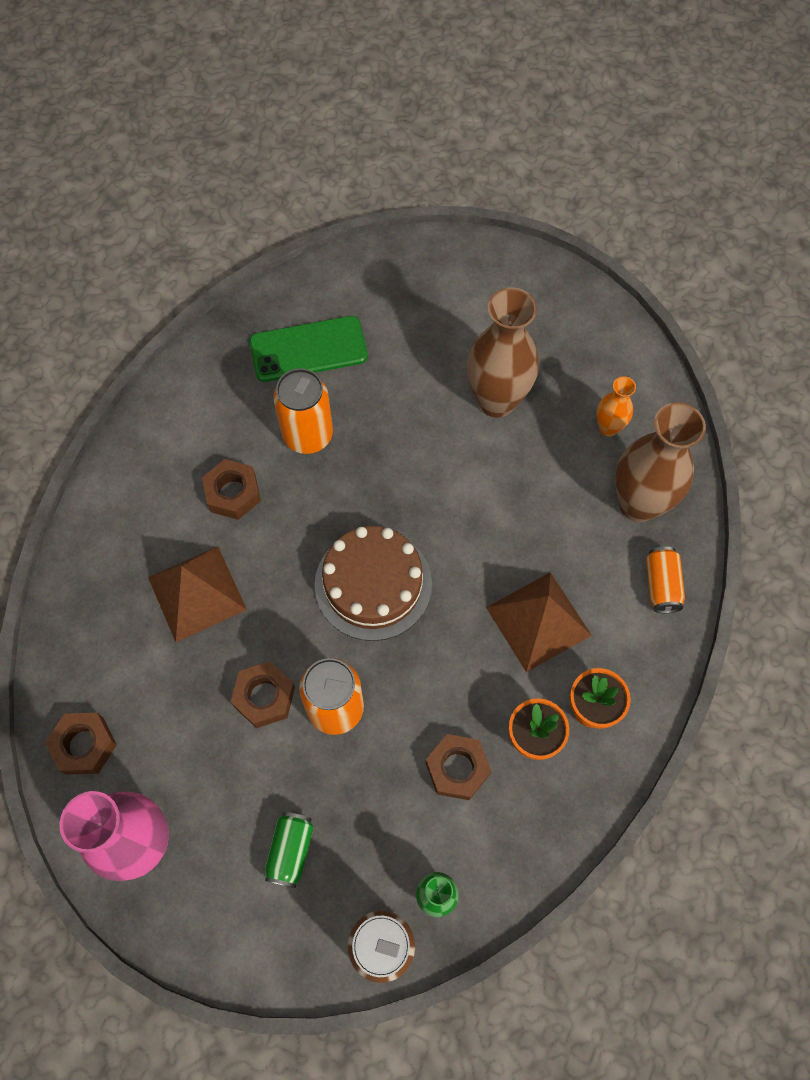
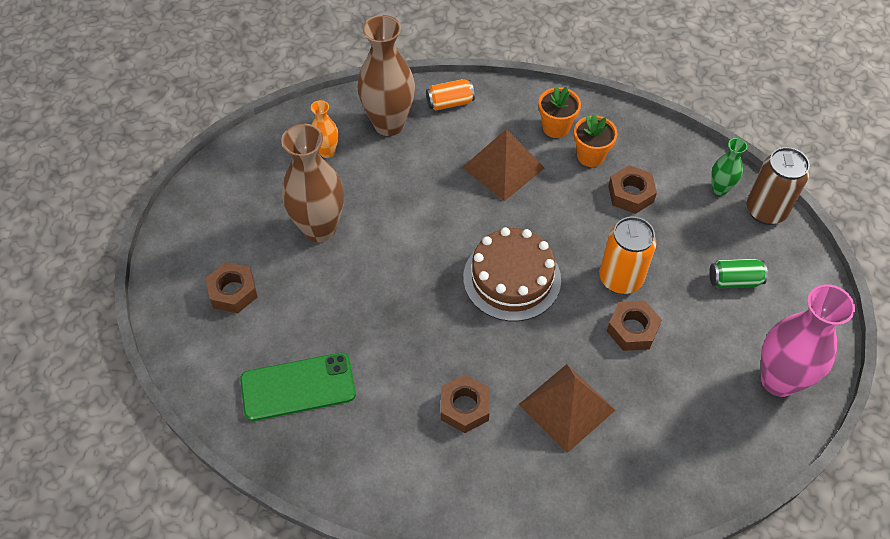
camera: 105 degrees left, 10 degrees down
brown nut [45,713,117,774] -> brown nut moved to [206,262,258,313]
green phone [250,316,368,382] -> green phone turned 75 degrees counterclockwise [240,353,356,421]
orange can [273,368,333,454] -> none

